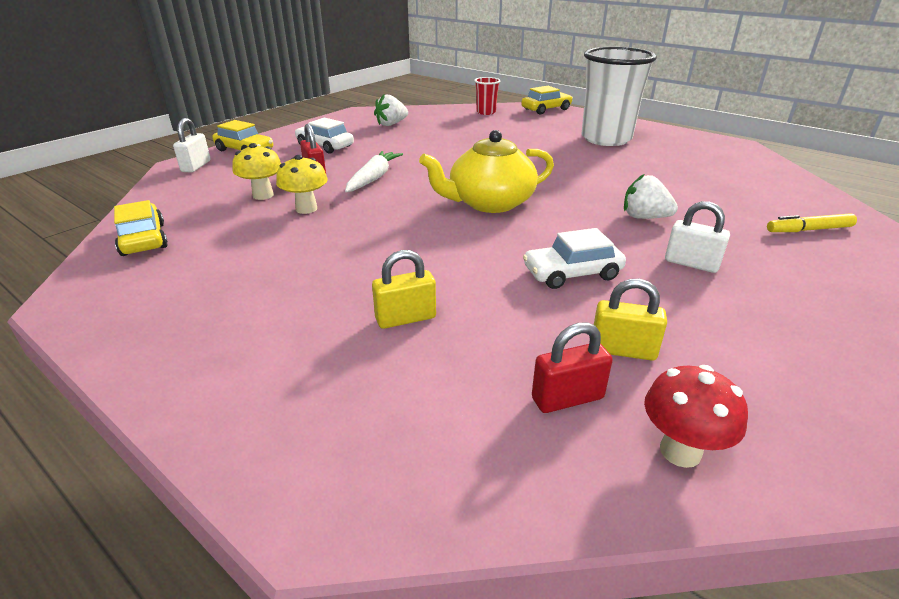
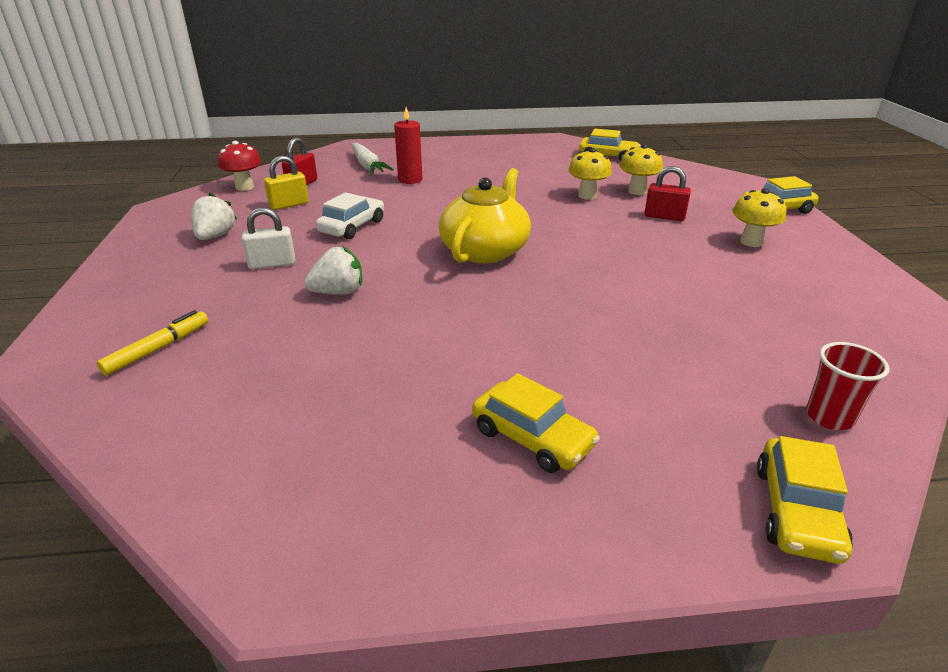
camera: 135 degrees right, 0 degrees up
white padlock [173,118,211,173] -> none
white car [295,118,354,153] -> yellow mushroom [733,189,787,247]
white carrot [345,151,403,193] -> white carrot moved to [351,143,394,174]
yellow padlock [372,250,436,329] -> red candle [394,107,422,184]
white strawberry [374,95,408,126] -> white strawberry moved to [191,193,238,240]
white cup [582,47,657,146] -> yellow car [472,373,600,473]

